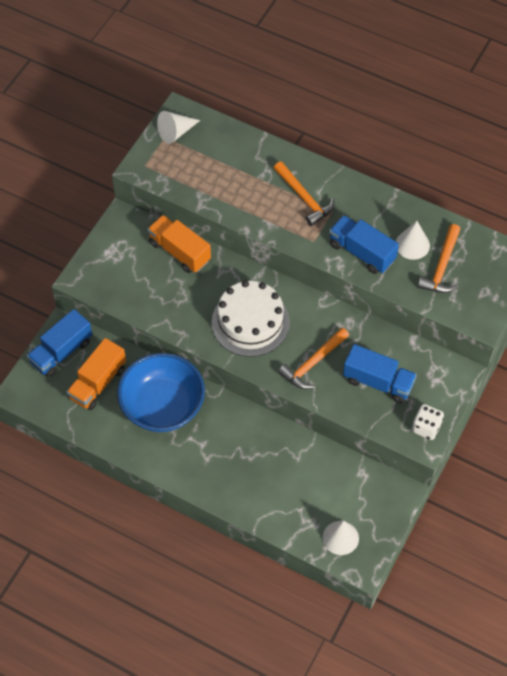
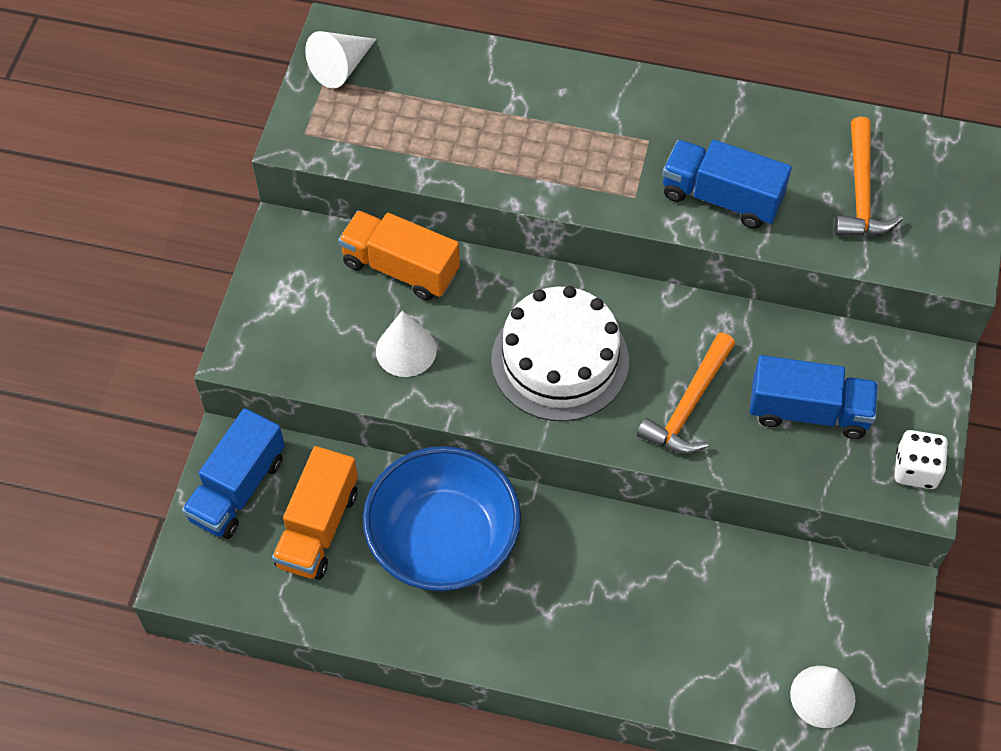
camera: 15 degrees left, 0 degrees up
orange hammer [274,161,334,226] -> none
white cone [396,221,430,260] -> white cone moved to [376,310,437,377]

